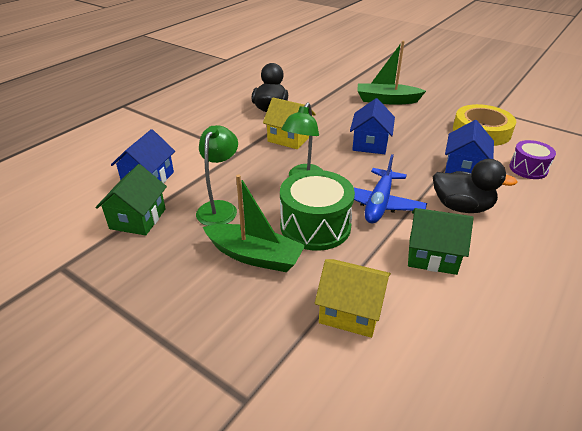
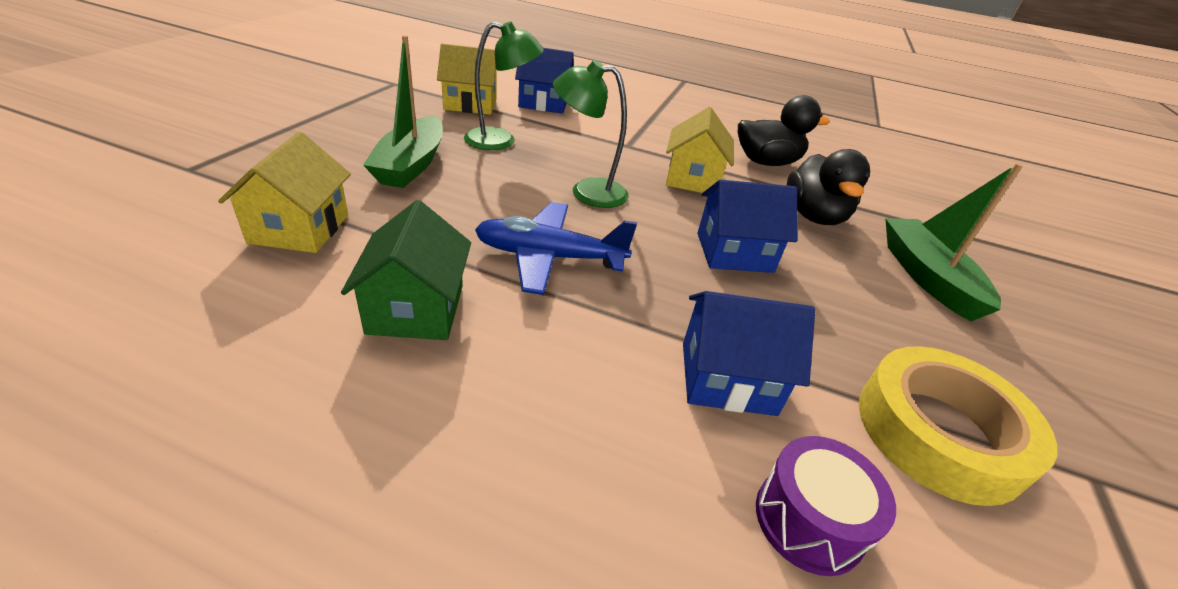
camera: 70 degrees right, 0 degrees up
green house [95,164,167,236] -> yellow house [437,44,497,115]
green drum [280,170,355,251] -> none
black duck [433,159,517,213] -> black duck moved to [787,149,870,225]

